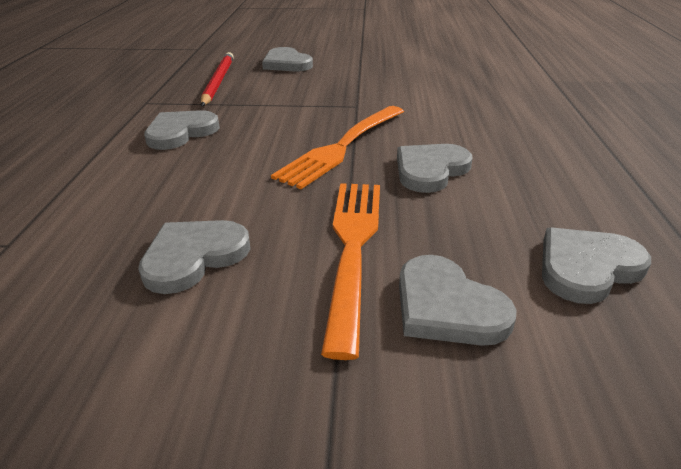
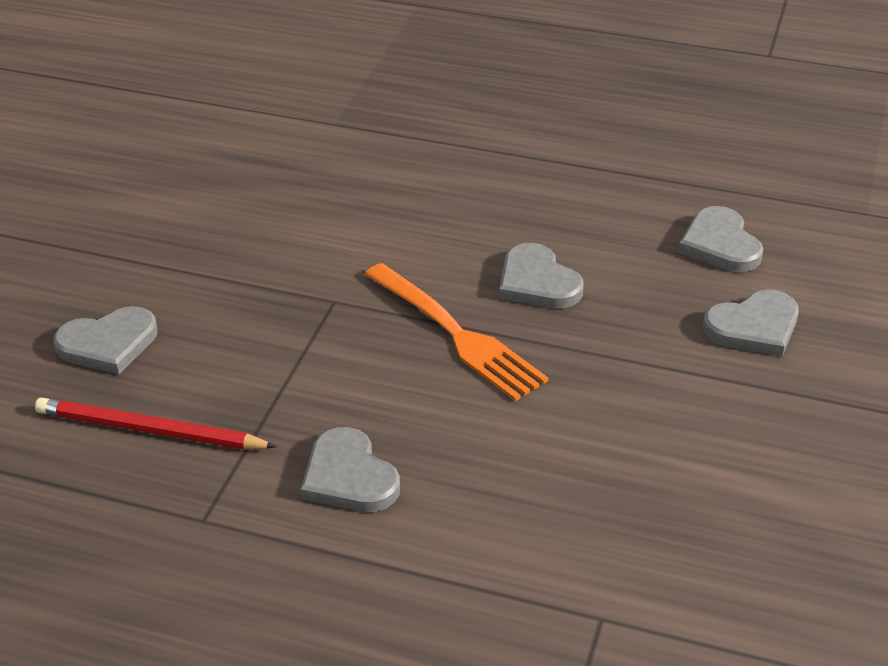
camera: 75 degrees left, 5 degrees up
grey heart [138,220,250,294] -> none
orange fork [321,183,380,360] -> none

